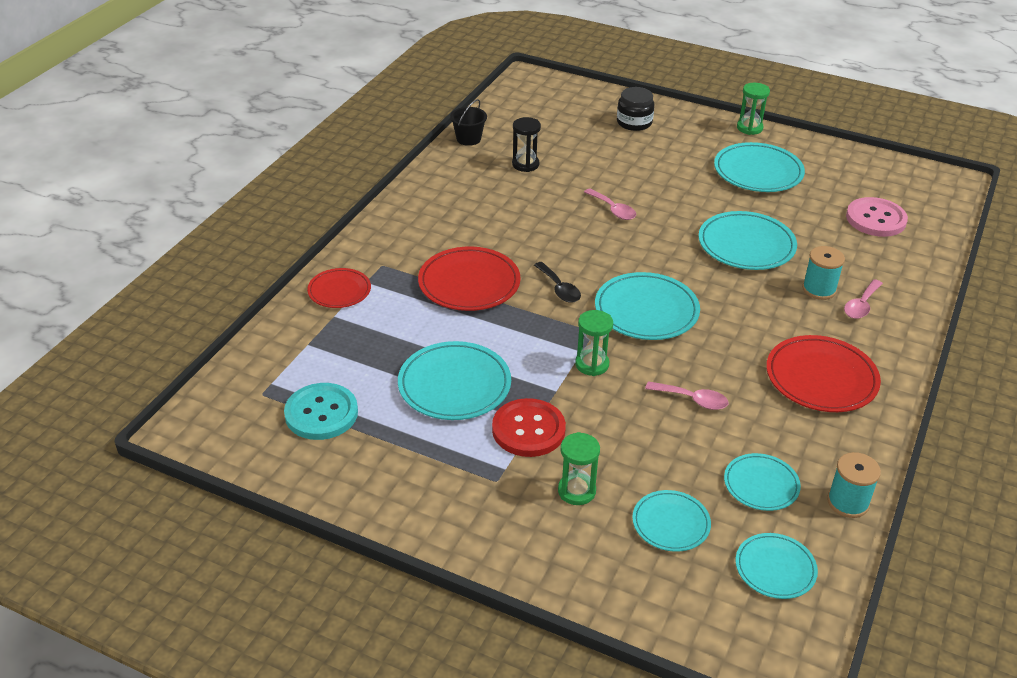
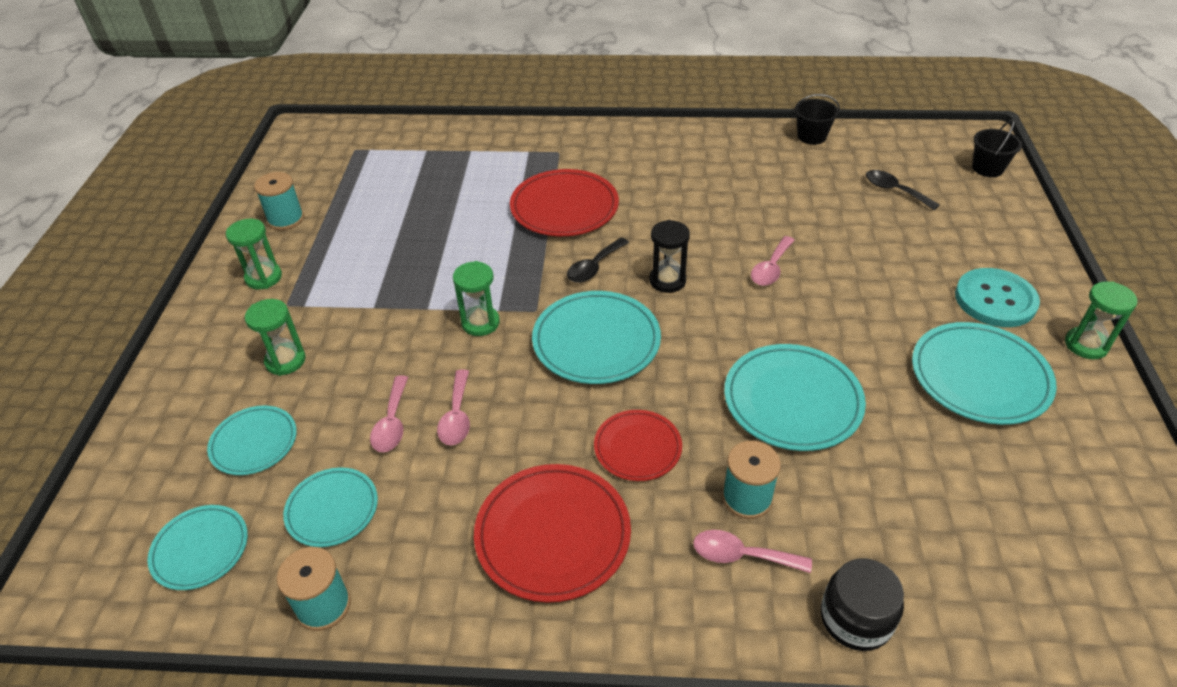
camera: 70 degrees right, 5 degrees up
turquoise button [284,383,358,440] -> turquoise button moved to [955,268,1040,327]
red plate [307,268,371,308] -> red plate moved to [594,410,682,481]
turquoise plate [398,341,511,420] -> none
red button [492,398,566,457] -> none
black hourglass [512,117,541,172] -> black hourglass moved to [649,220,690,293]
black jar [617,87,654,131] -> black jar moved to [821,558,904,651]
pink button [846,197,908,237] -> none
none -> green hourglass [226,219,282,289]
none -> turquoise spool [254,172,304,230]
none -> pink spoon [370,376,408,452]
none -> black spoon [866,170,940,210]
none -> black bucket [972,119,1022,177]

